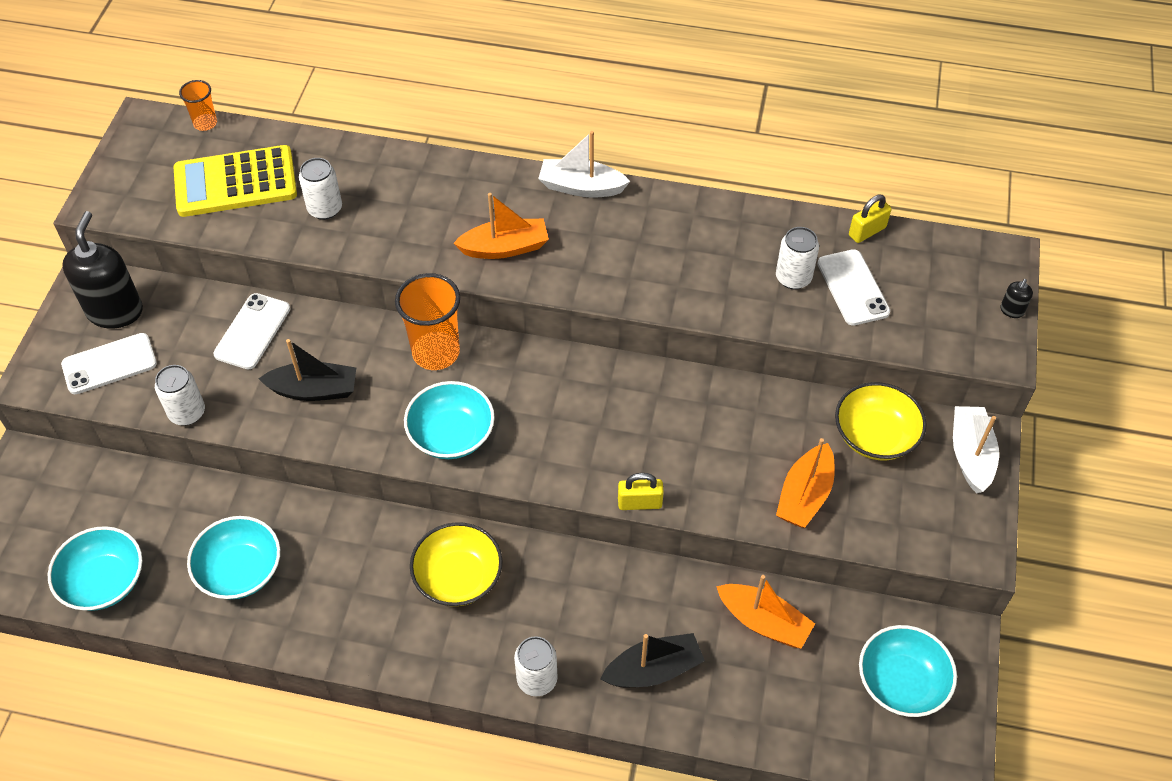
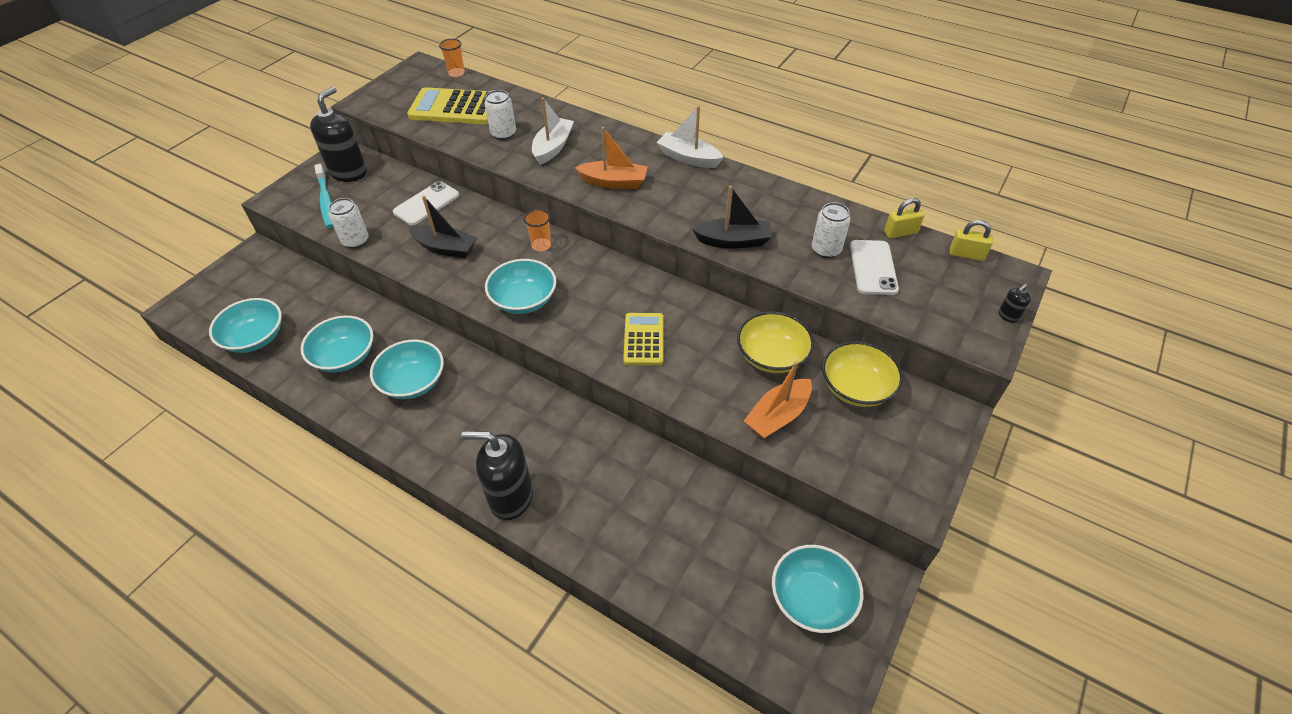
camera: 20 degrees right, 5 degrees down
white phone [61,333,157,394] -> turquoise toothbrush [314,164,334,228]
orange cup [395,273,460,370] -> orange cup [524,209,551,251], size x0.54
yellow bowl [410,522,503,606] -> yellow bowl moved to [737,312,814,373]
white can [514,636,558,696] -> black soap dispenser [461,431,533,520]
black boat [600,633,705,687] -> black boat moved to [692,186,772,249]
yellow padlock [618,473,664,510] -> yellow padlock moved to [950,220,993,261]
orange boat [716,575,815,649] -> none
white boat [953,406,999,493] -> white boat moved to [532,97,574,165]
none -> turquoise bowl [370,340,444,399]
none -> yellow calculator [623,313,663,365]

